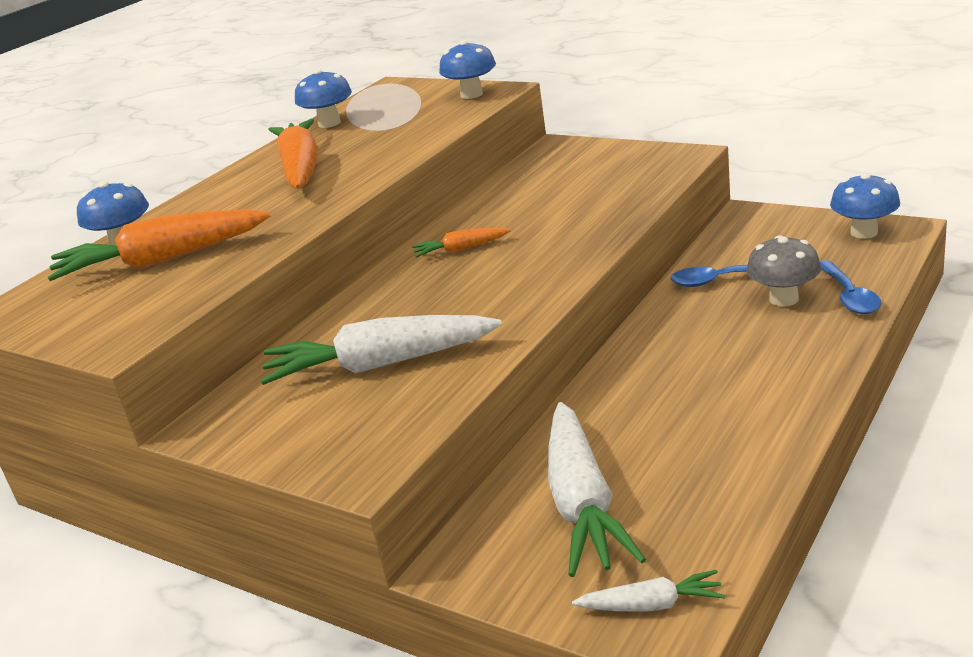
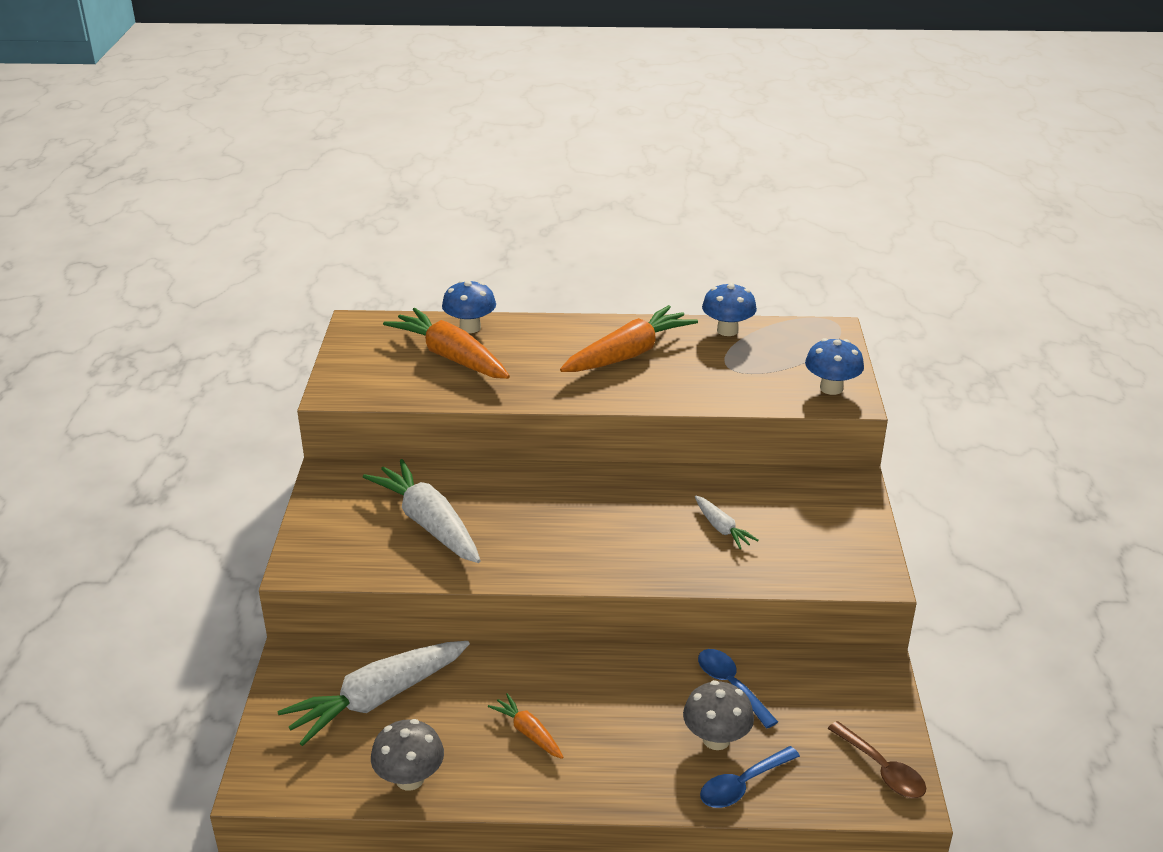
camera: 55 degrees right, 5 degrees up
orange carrot [412,227,511,258] -> orange carrot moved to [488,693,563,759]
white carrot [572,570,725,612] -> white carrot moved to [695,496,759,549]
blue mushroom [830,173,900,239] -> brown spoon [828,721,926,798]
none -> grey mushroom [371,719,444,791]

